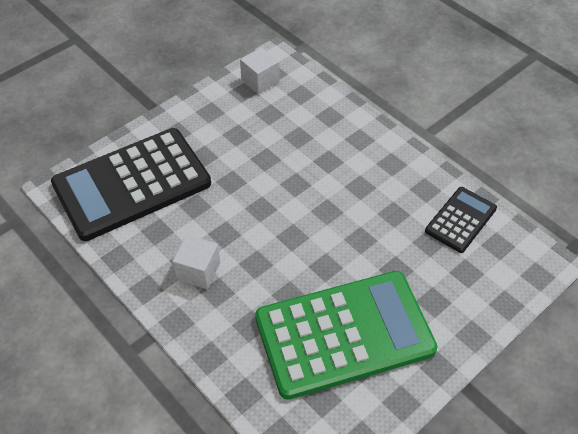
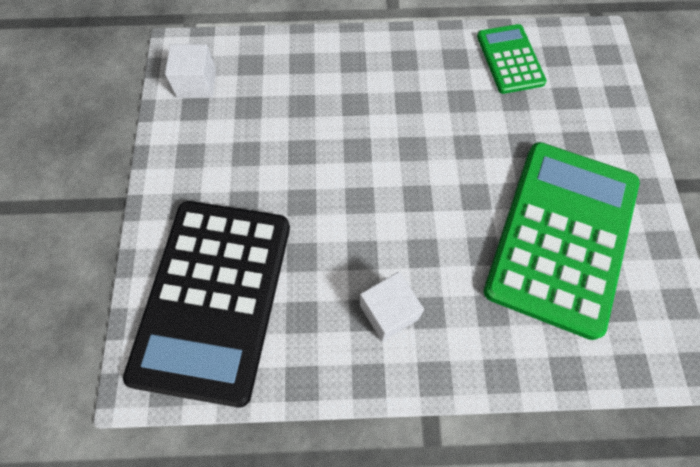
camera: 50 degrees left, 15 degrees up
black calculator [425,187,497,253] -> green calculator [477,24,547,94]

